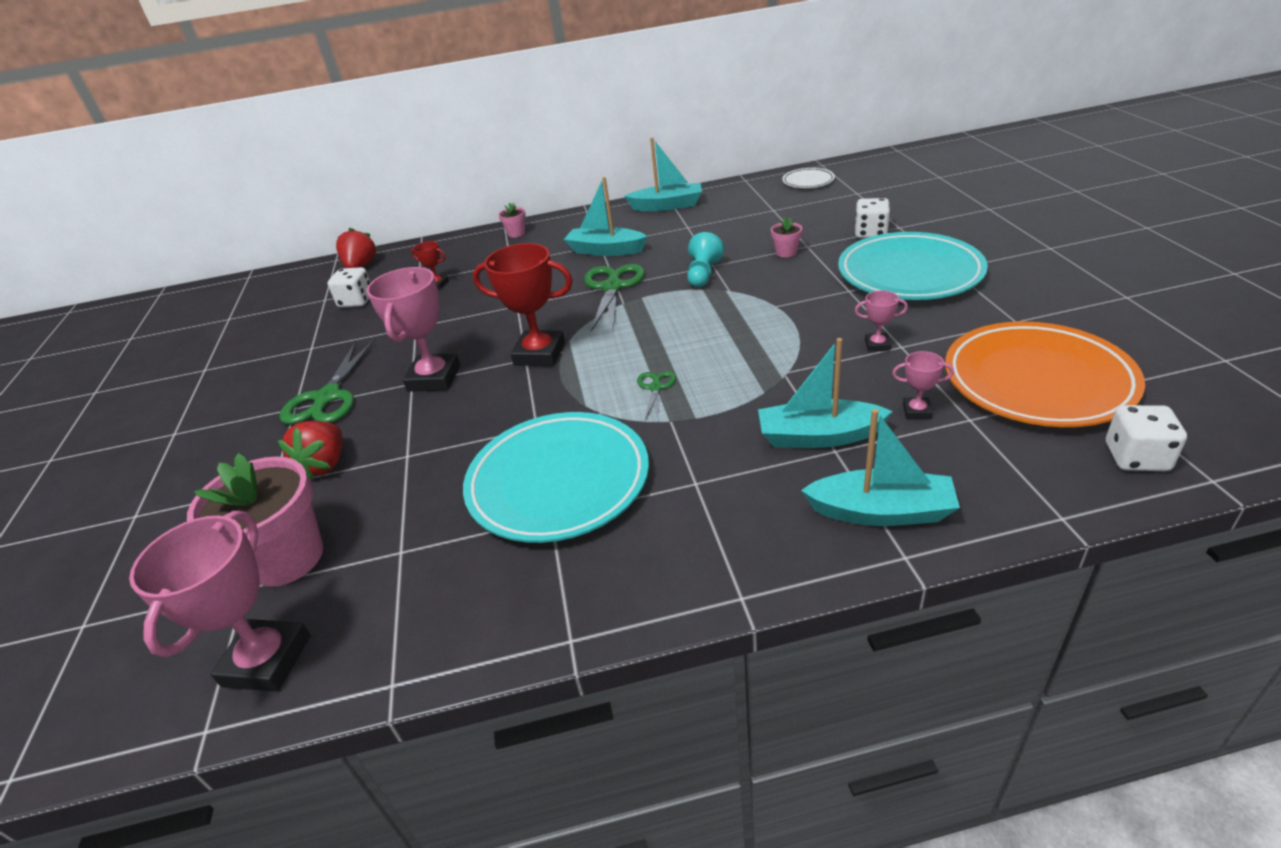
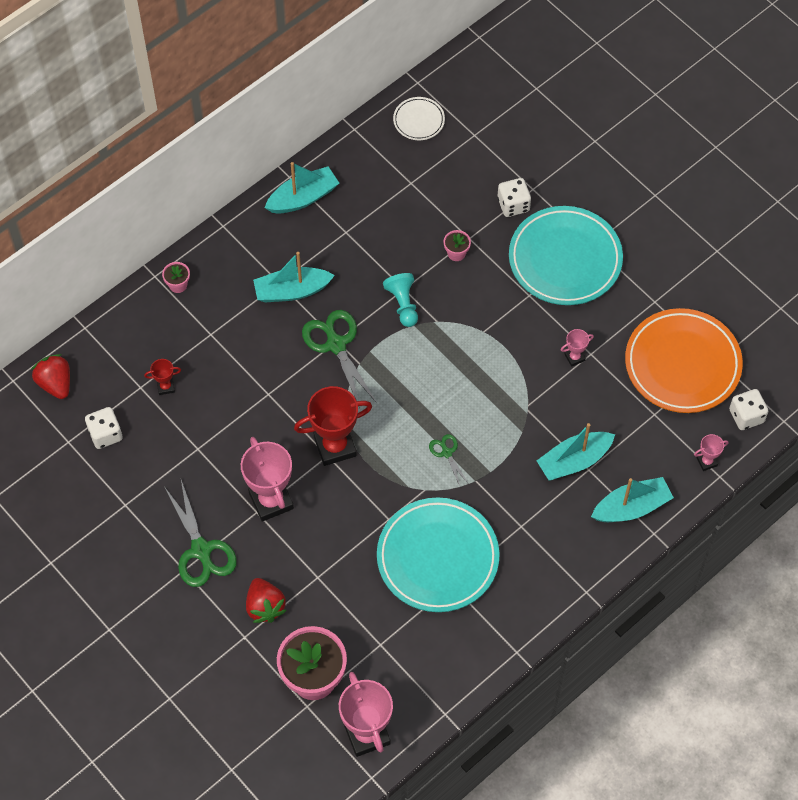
camera: 35 degrees left, 25 degrees up
pink trophy [892,351,954,419] -> pink trophy moved to [694,434,729,471]

